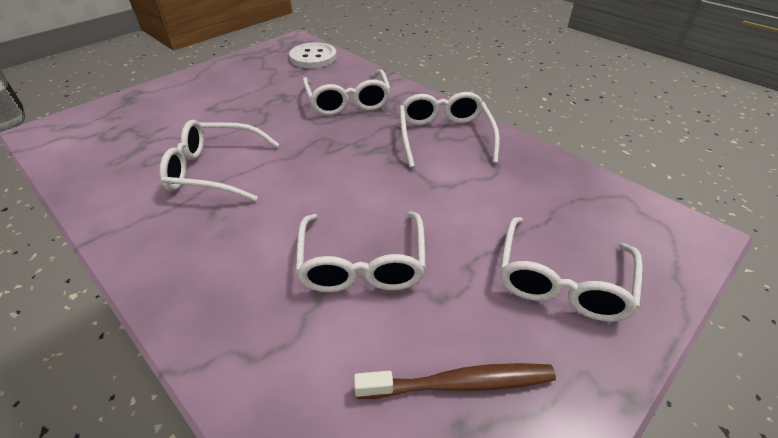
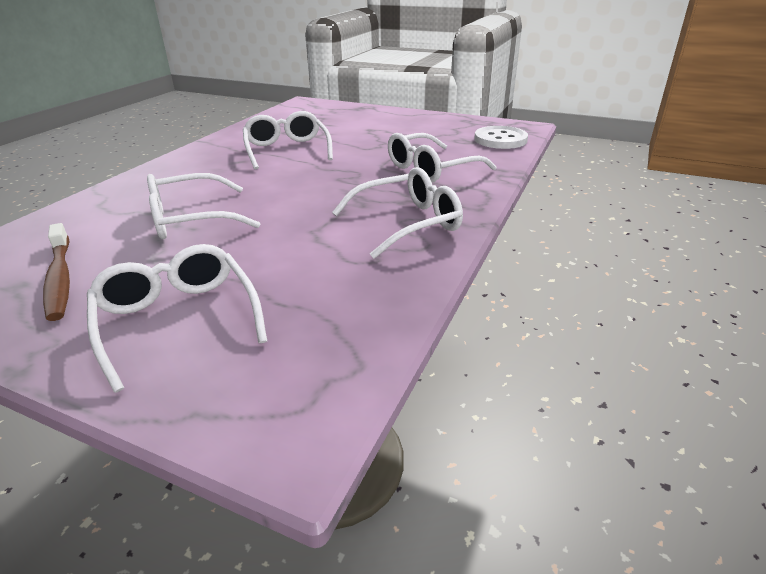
camera: 70 degrees right, 10 degrees down
white glasses [500,217,643,322] -> white glasses turned 60 degrees clockwise [87,244,267,393]

